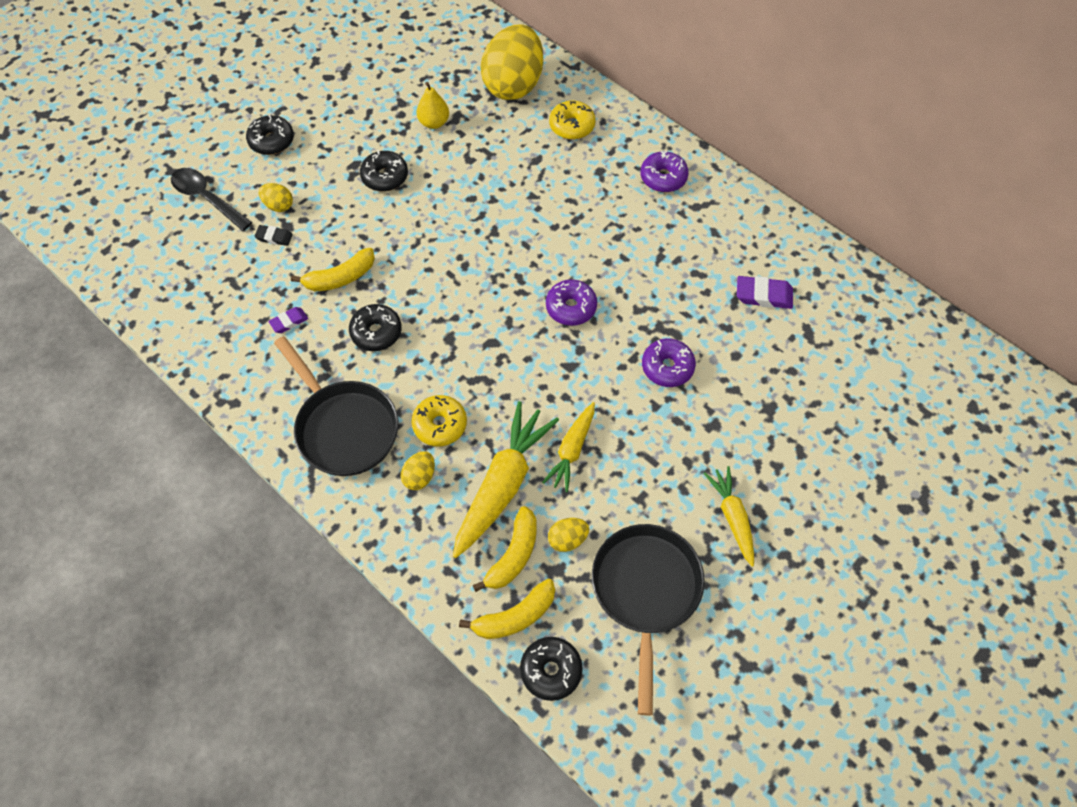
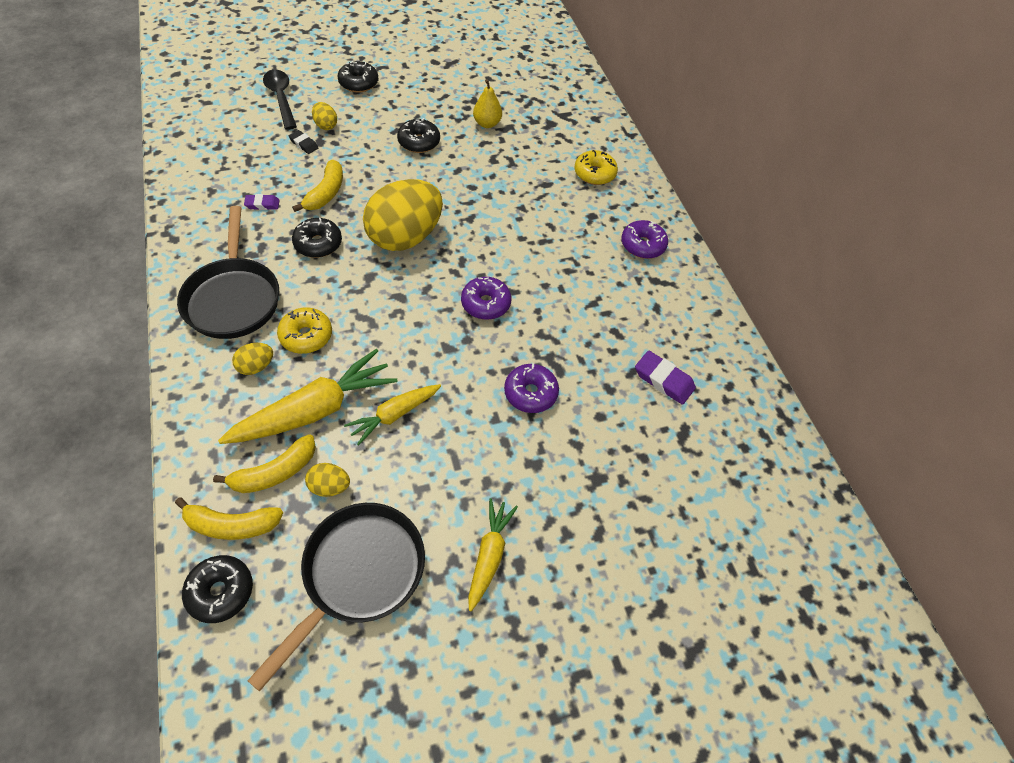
camera: 25 degrees right, 5 degrees down
yellow banana [291,248,375,291] -> yellow banana turned 75 degrees counterclockwise [292,160,343,212]
yellow egg [480,24,543,100] -> yellow egg moved to [363,179,443,251]

